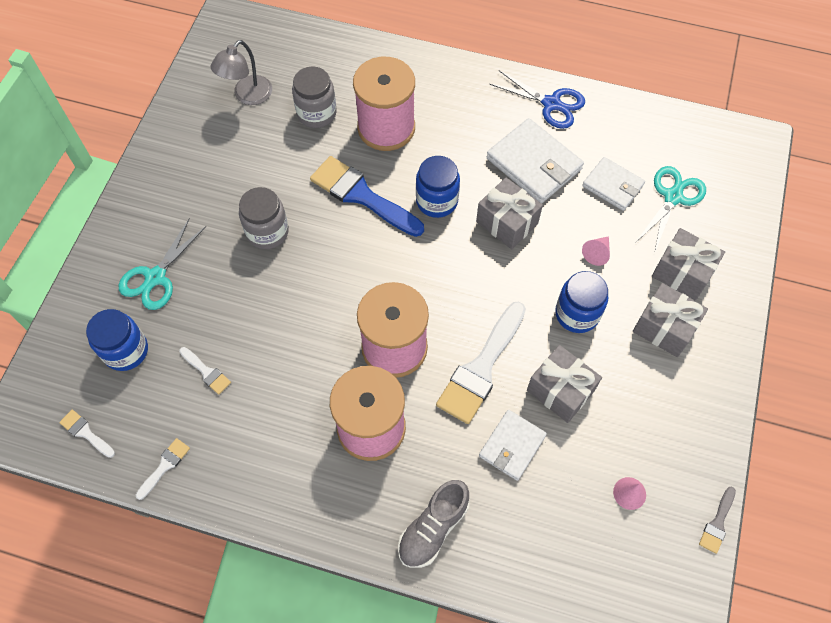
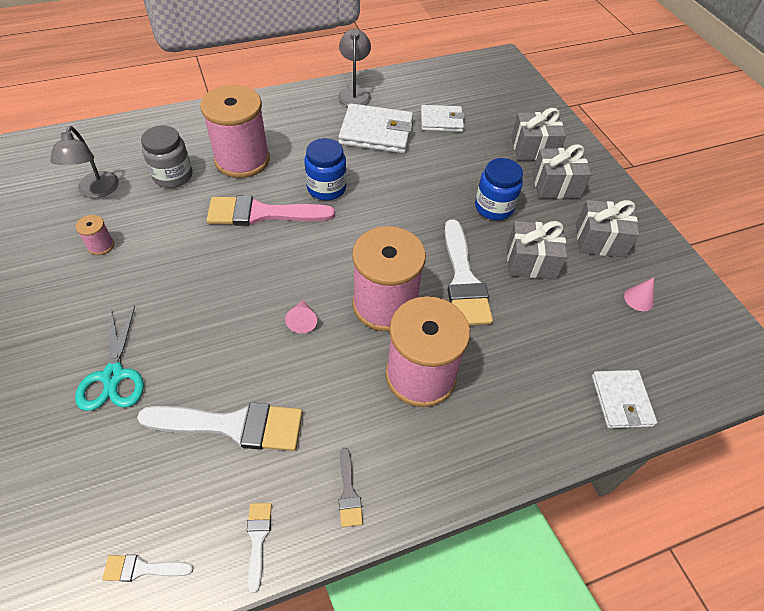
camera: 40 degrees left, 10 degrees down
blue jar [86,309,148,371] -> none
white brush [179,347,231,395] -> white brush [137,402,303,451], size x2.17
grey jar [239,187,289,249] -> none
blue brush [310,156,424,237] -> pink brush [207,195,335,226]
grey shoe [398,480,469,568] -> none
grey gift [476,178,543,249] -> grey gift moved to [576,200,639,258]
white wallet [479,410,547,481] -> white wallet moved to [592,370,657,428]
blue scissors [489,70,585,129] -> grey lamp [338,29,371,106]
pink cone [582,236,610,266] -> pink cone moved to [285,300,317,333]
turquoise scissors [636,166,706,251] -> none
grey brush [699,487,736,554] -> grey brush moved to [339,448,363,527]
none -> pink spool [76,215,114,255]

